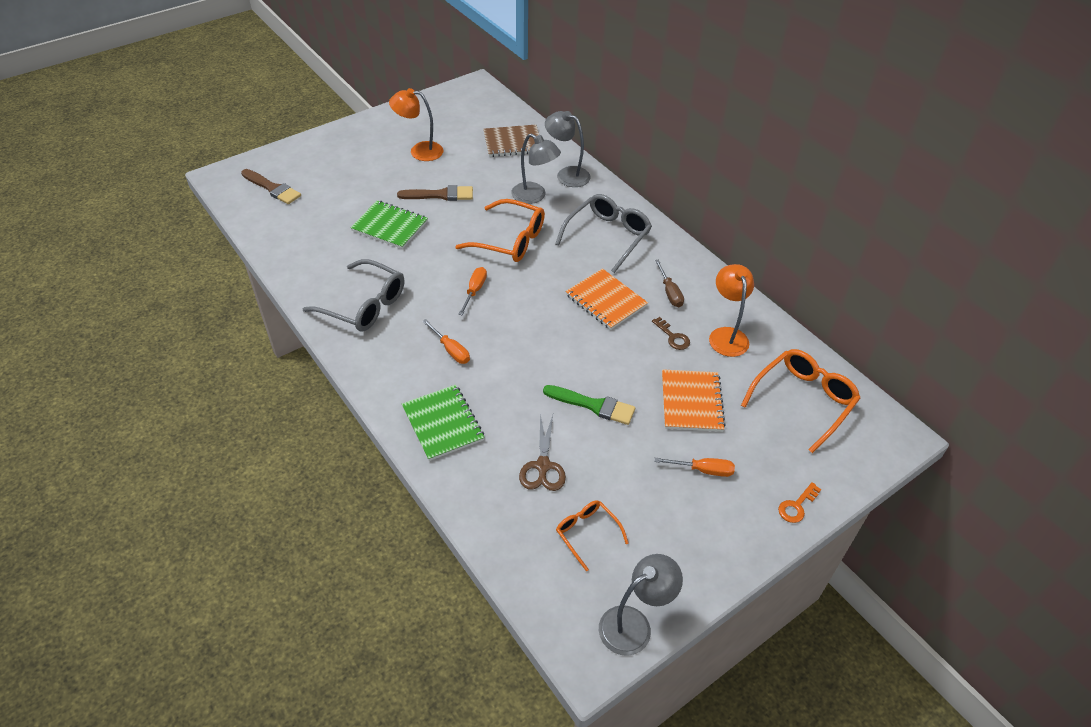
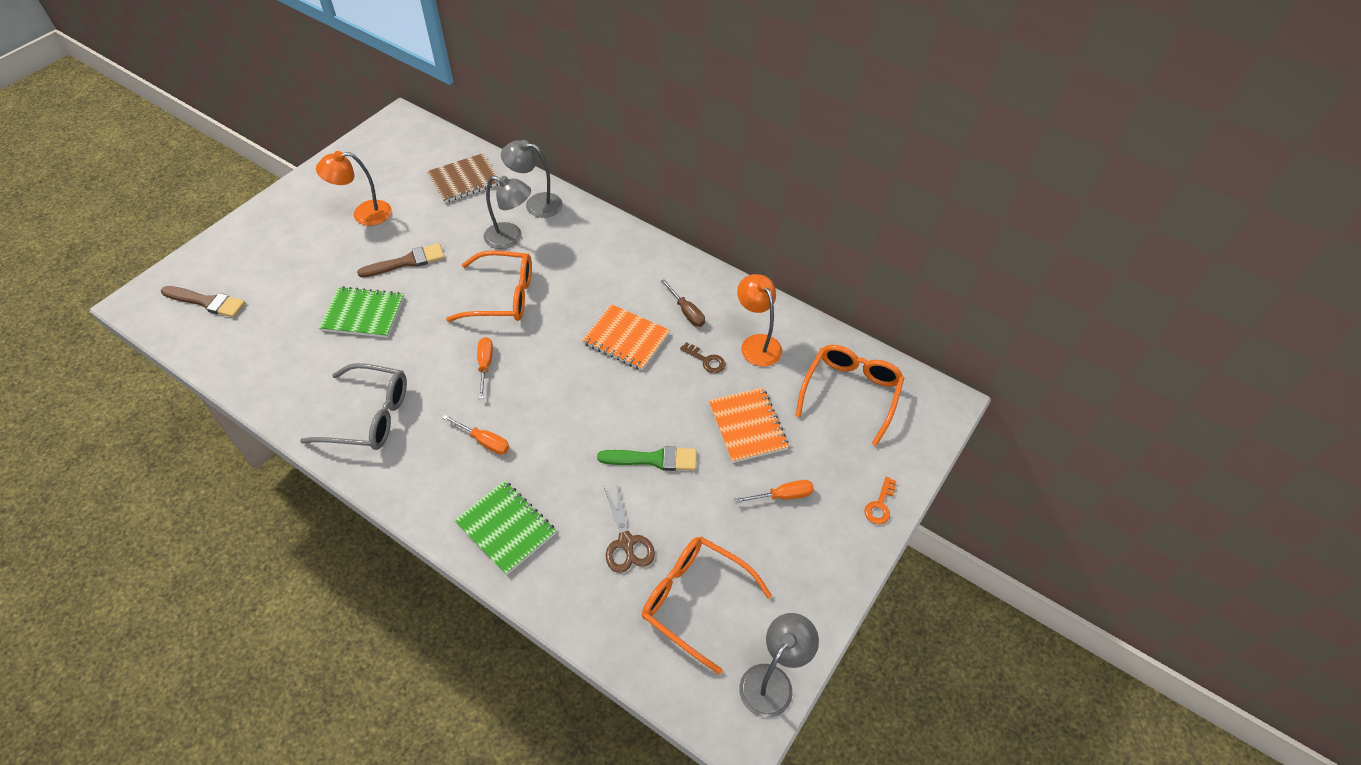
camera: 20 degrees left, 5 degrees up
grey glasses [555,194,652,273] -> none
orange glasses [556,500,629,571] -> orange glasses [642,537,772,674], size x1.76

